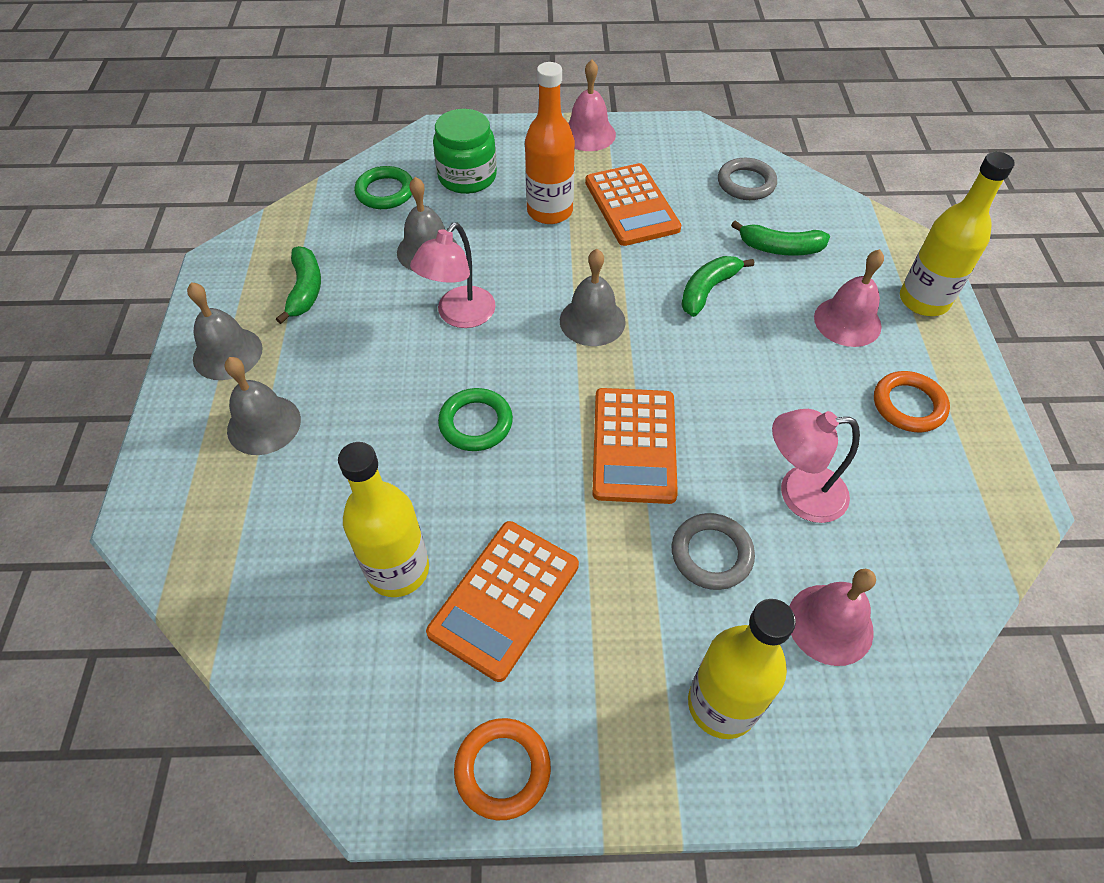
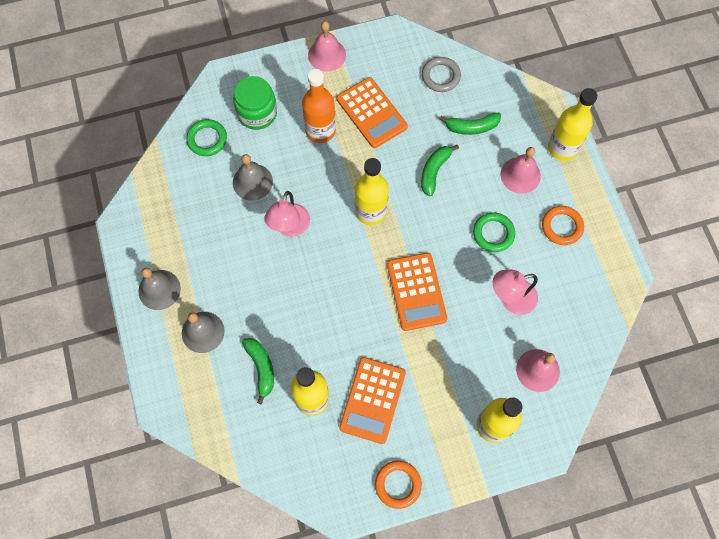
camera: 15 degrees left, 15 degrees up
green banana [276,246,321,324] -> green banana moved to [242,338,274,404]
green ring [438,388,513,451] -> green ring moved to [473,213,515,252]
grey bell [560,249,626,346] -> yellow bottle [355,158,389,225]
grey ring [671,513,755,590] -> none

